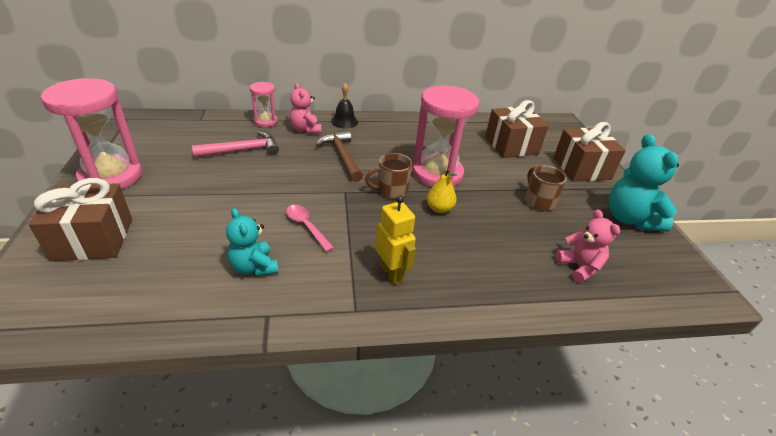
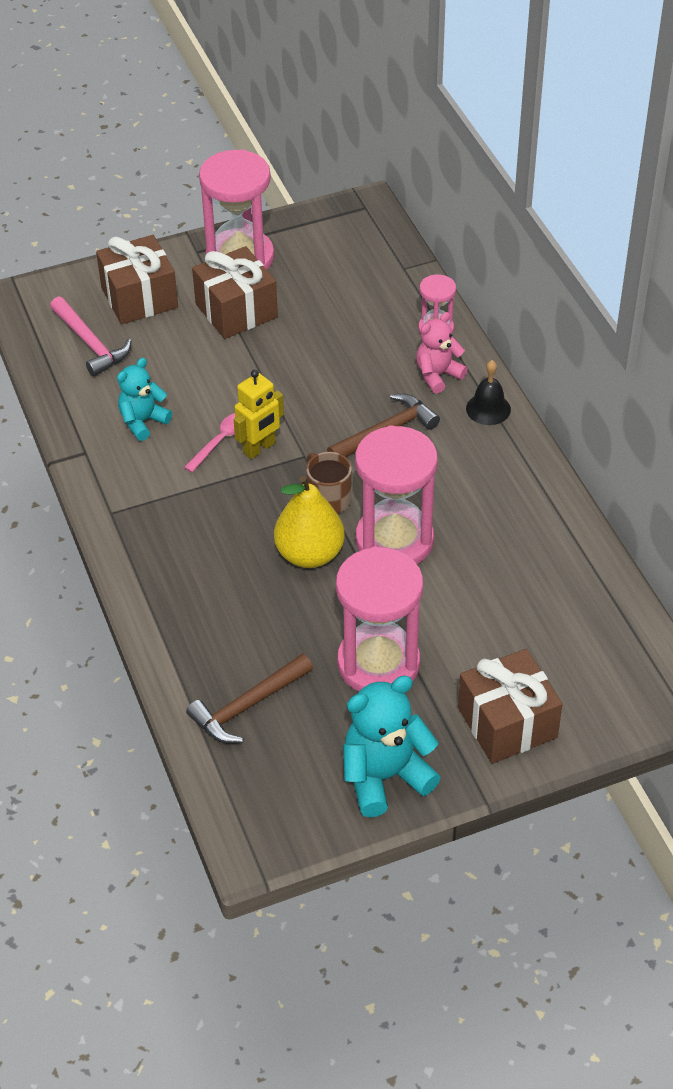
camera: 80 degrees right, 10 degrees up
pink hammer [192,131,279,158] -> pink hammer moved to [50,296,132,377]
yellow robot [375,195,416,285] -> yellow robot moved to [234,370,284,459]
yellow pear [427,169,456,213] -> yellow pear [274,476,345,568], size x1.73
brown gift [485,100,549,158] -> brown gift moved to [192,246,278,339]
brown mug [525,166,567,211] -> pink hourglass [336,547,423,691]
pink teddy bear [555,209,620,283] -> brown hammer [186,654,313,744]

